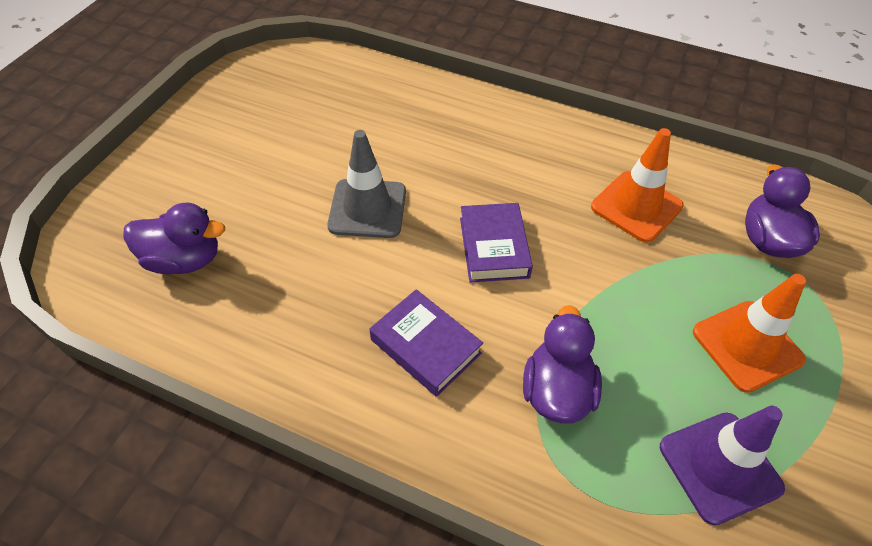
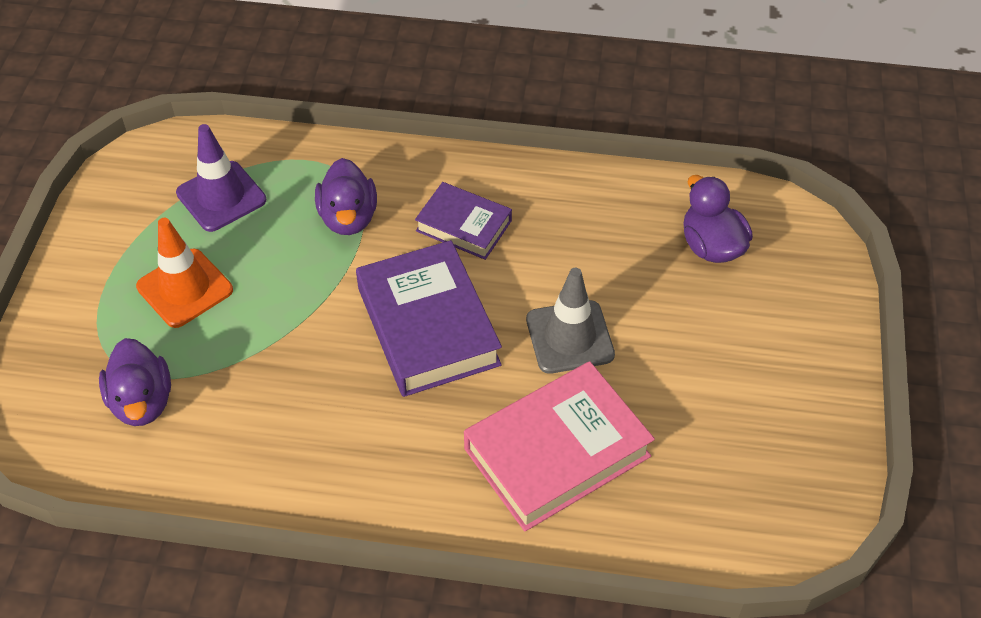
camera: 165 degrees right, 0 degrees up
purple duck [124,203,225,274] -> purple duck turned 75 degrees clockwise [683,175,753,263]
purple book [460,203,533,282] -> purple book [356,240,502,397], size x1.69
orange traffic cone [591,128,684,243] -> none
none -> pink book [464,361,655,531]

